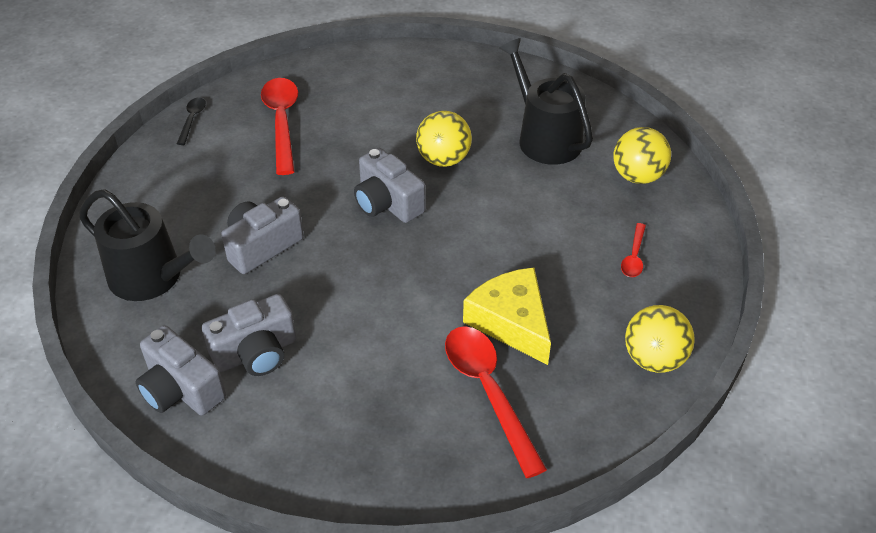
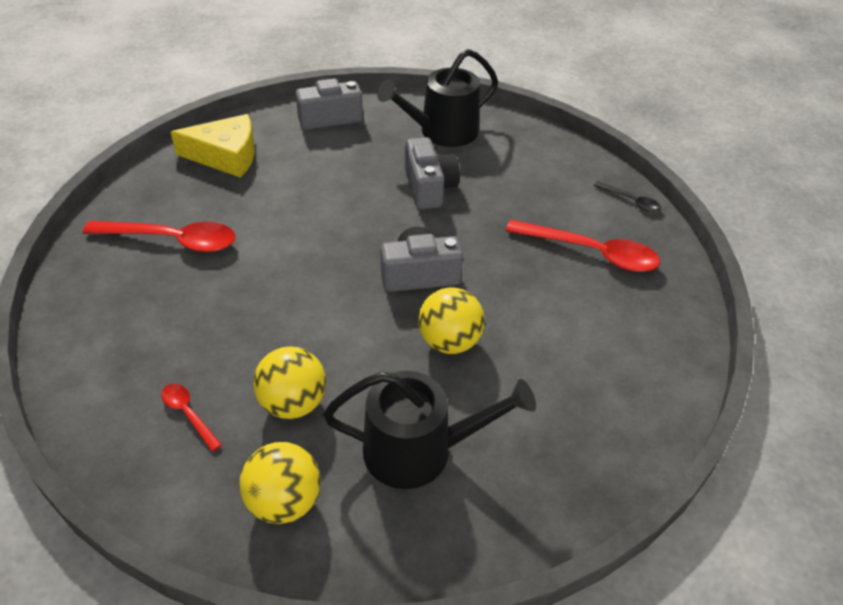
camera: 120 degrees right, 0 degrees up
grey camera [202,294,296,376] -> none
yellow cheese [463,267,551,365] -> yellow cheese moved to [171,114,255,178]
yellow ball [625,305,695,373] -> yellow ball moved to [253,346,326,419]

